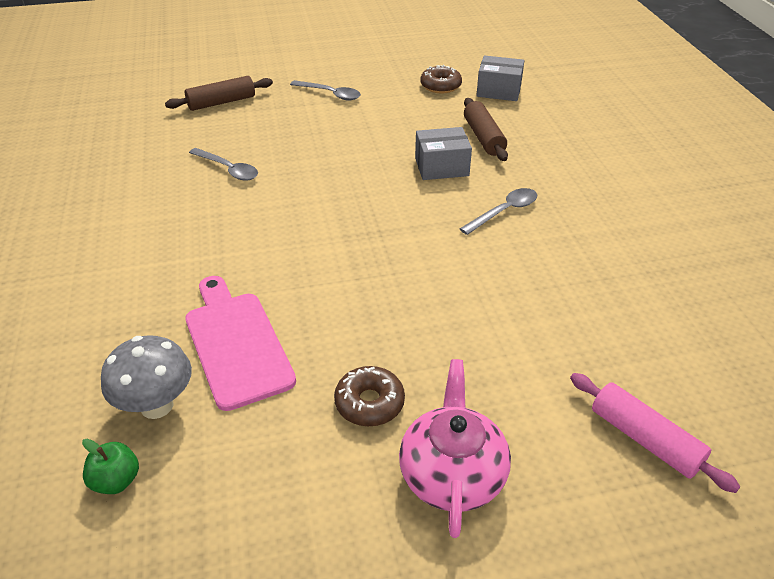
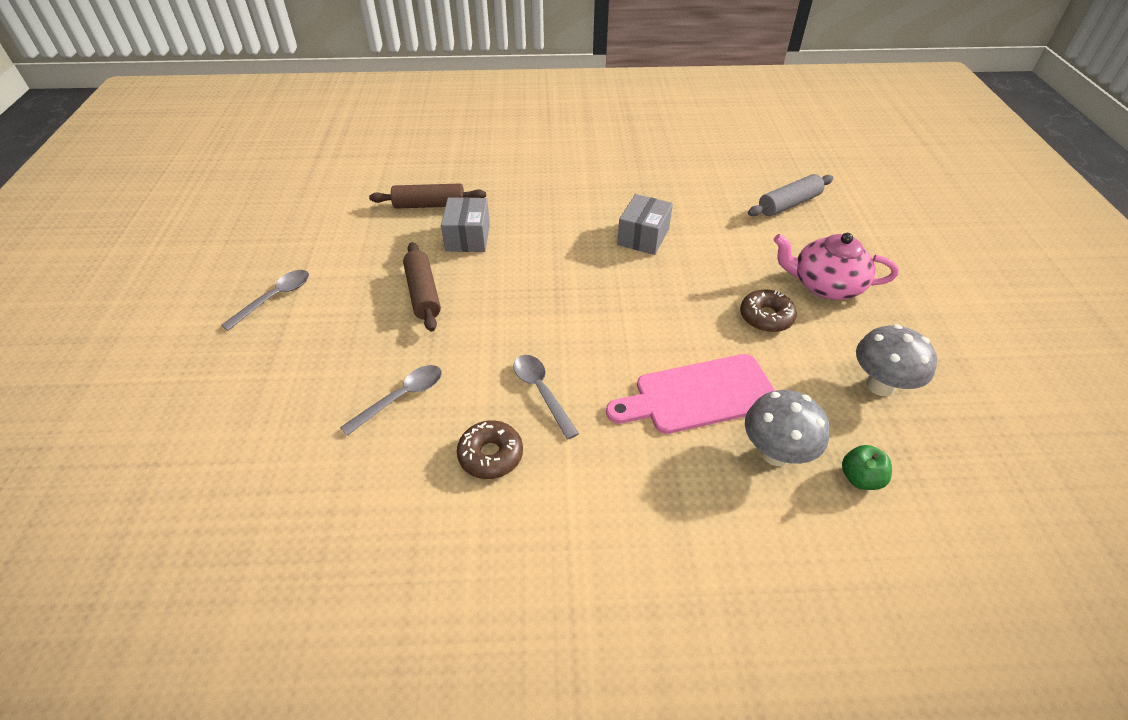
camera: 80 degrees left, 5 degrees up
brown rolling pin [165,76,273,111] -> brown rolling pin moved to [403,242,441,332]
brown donut [420,65,462,93] -> brown donut moved to [457,420,523,479]
grey spoon [460,188,537,235] -> grey spoon moved to [513,355,579,440]
grey box [476,55,524,101] -> grey box moved to [617,194,673,255]
pink rolling pin [570,373,740,493] -> grey rolling pin [748,174,833,216]
none -> grey mushroom [856,324,937,396]

